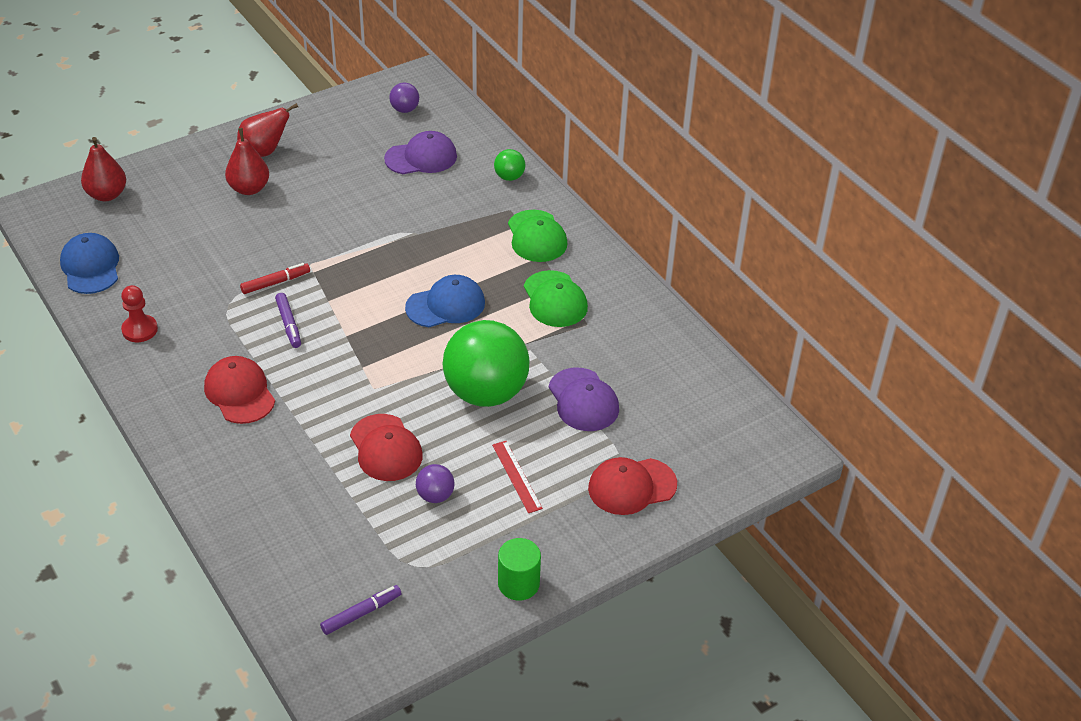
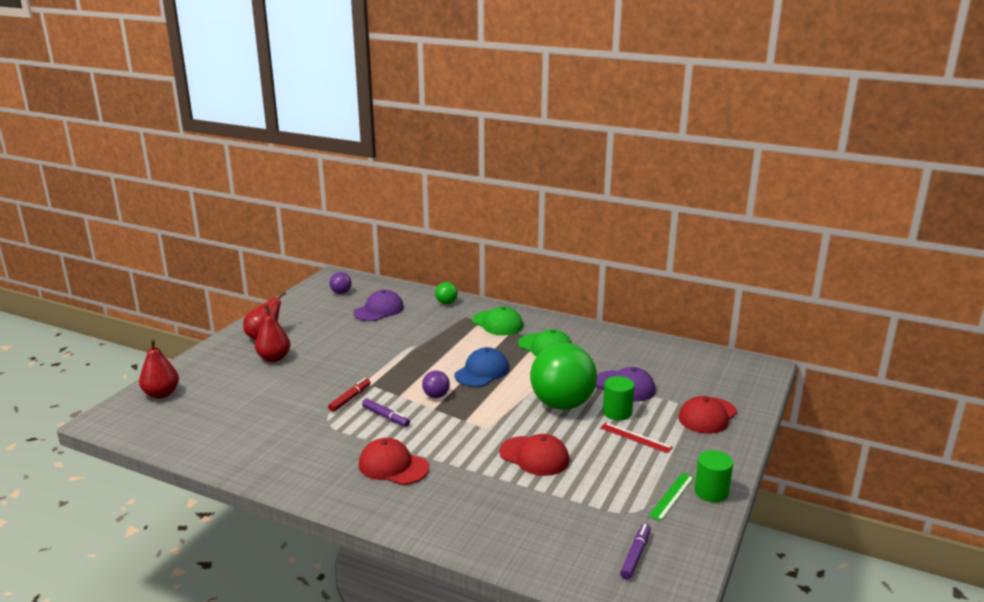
camera: 30 degrees left, 20 degrees down
blue cap [60,233,119,294] -> none
red pawn [121,285,158,342] -> none
purple ball [416,464,455,503] -> purple ball moved to [422,370,450,398]
none -> green cylinder [603,376,635,420]
none -> green ruler [648,473,694,521]

